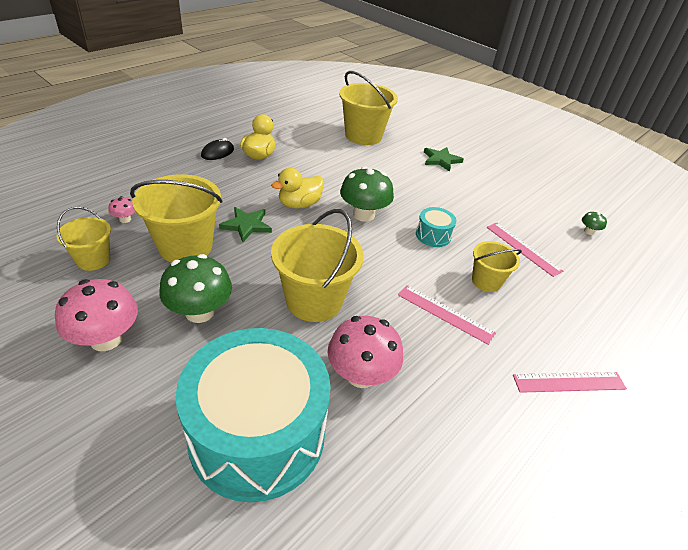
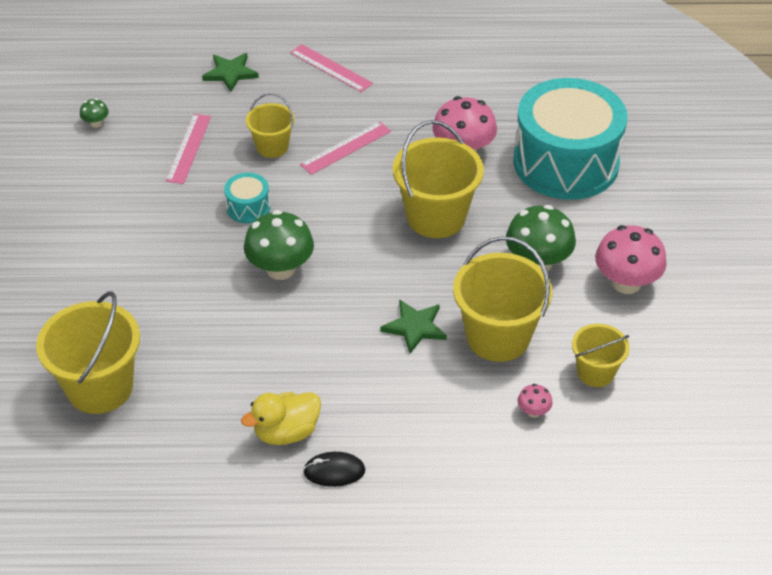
camera: 130 degrees left, 5 degrees up
yellow duck [271,168,324,209] -> none
pink ruler [398,285,496,345] -> pink ruler turned 60 degrees clockwise [300,121,391,175]
green star [424,147,463,172] -> green star moved to [202,53,259,92]

